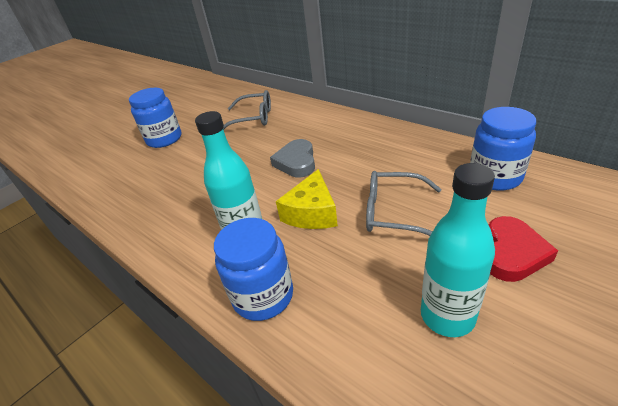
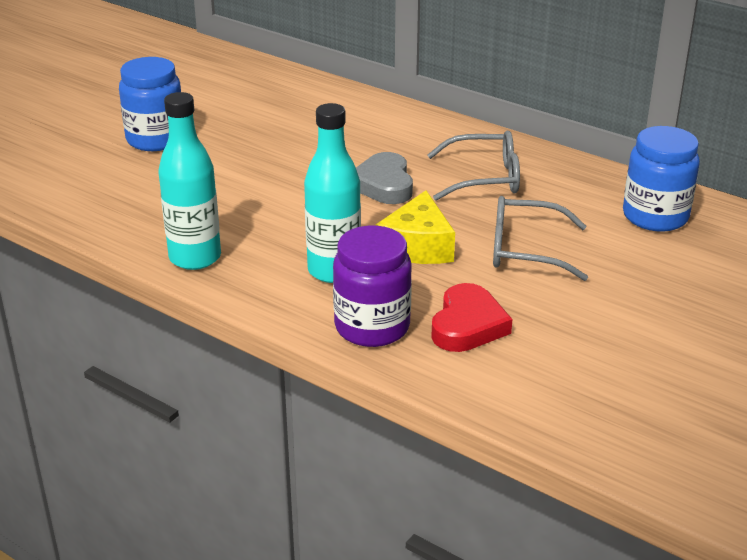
camera: 10 degrees left, 5 degrees down
blue jar [214,218,293,321] -> purple jar [333,226,412,347]
grey glasses [223,90,271,130] -> grey glasses moved to [427,130,520,201]
turquoise bottle [421,163,495,337] -> turquoise bottle moved to [158,92,221,270]
red heart [489,216,558,282] -> red heart moved to [431,283,512,352]

